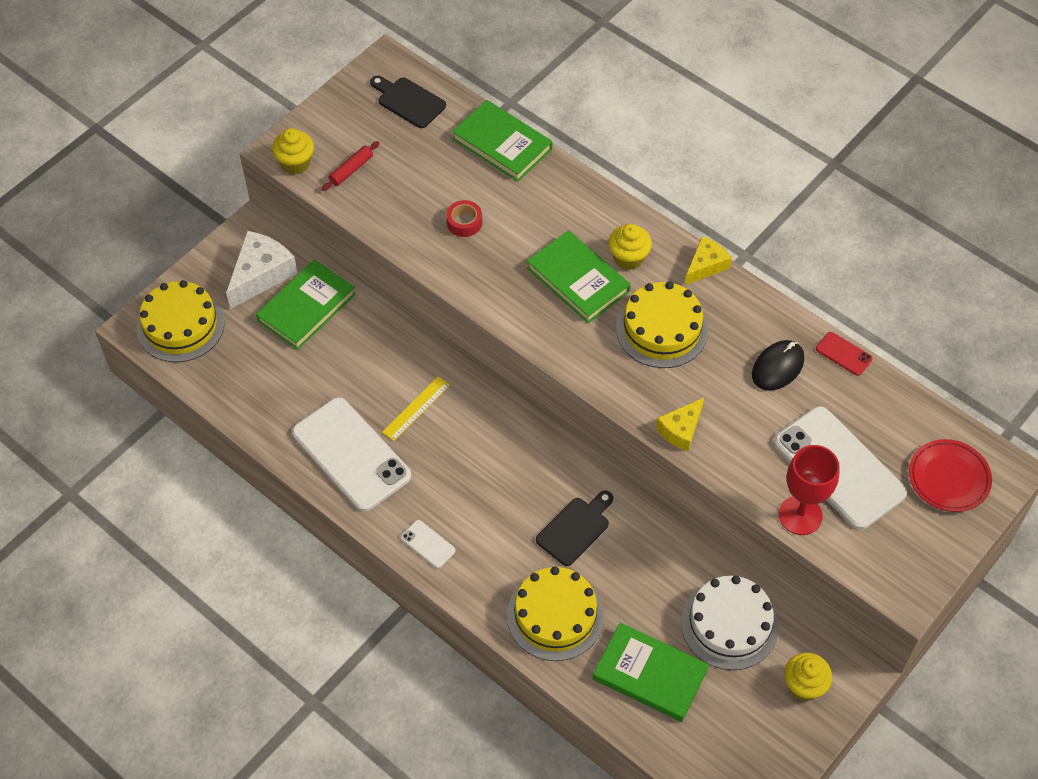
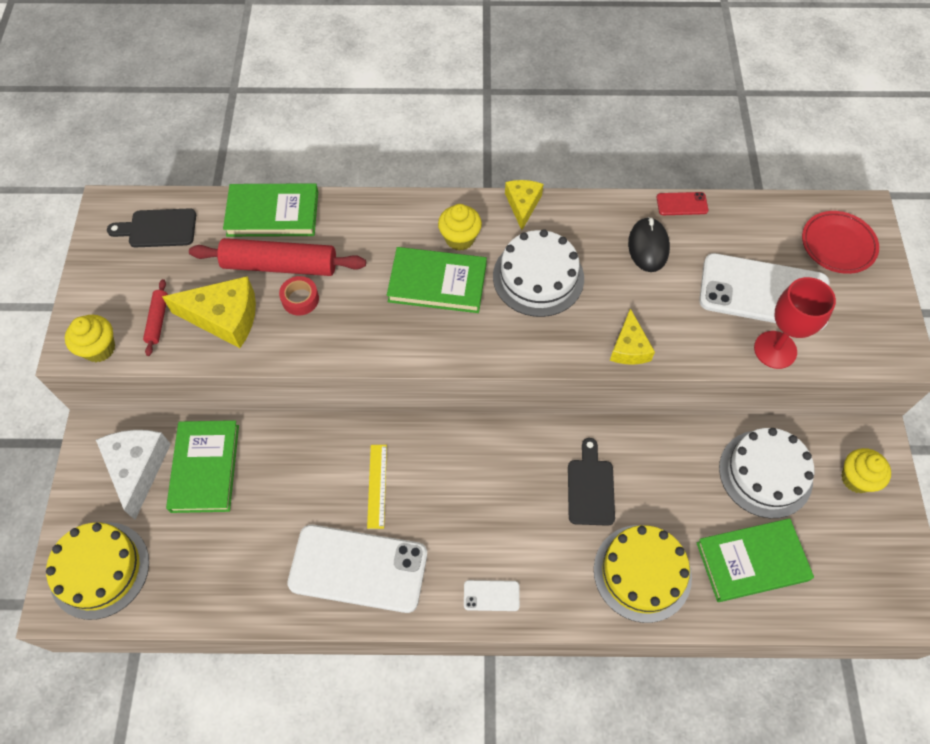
camera: 40 degrees left, 5 degrees up
yellow cake [616,282,709,368] -> white cake [493,229,584,317]
none -> yellow cheese [162,276,256,348]
none -> red rolling pin [189,238,366,276]

